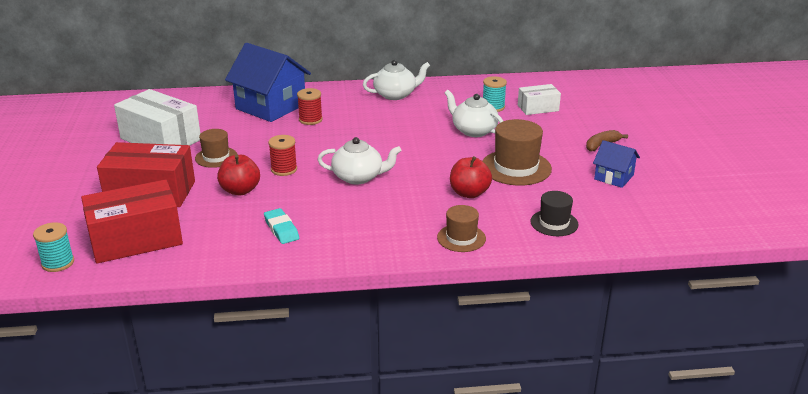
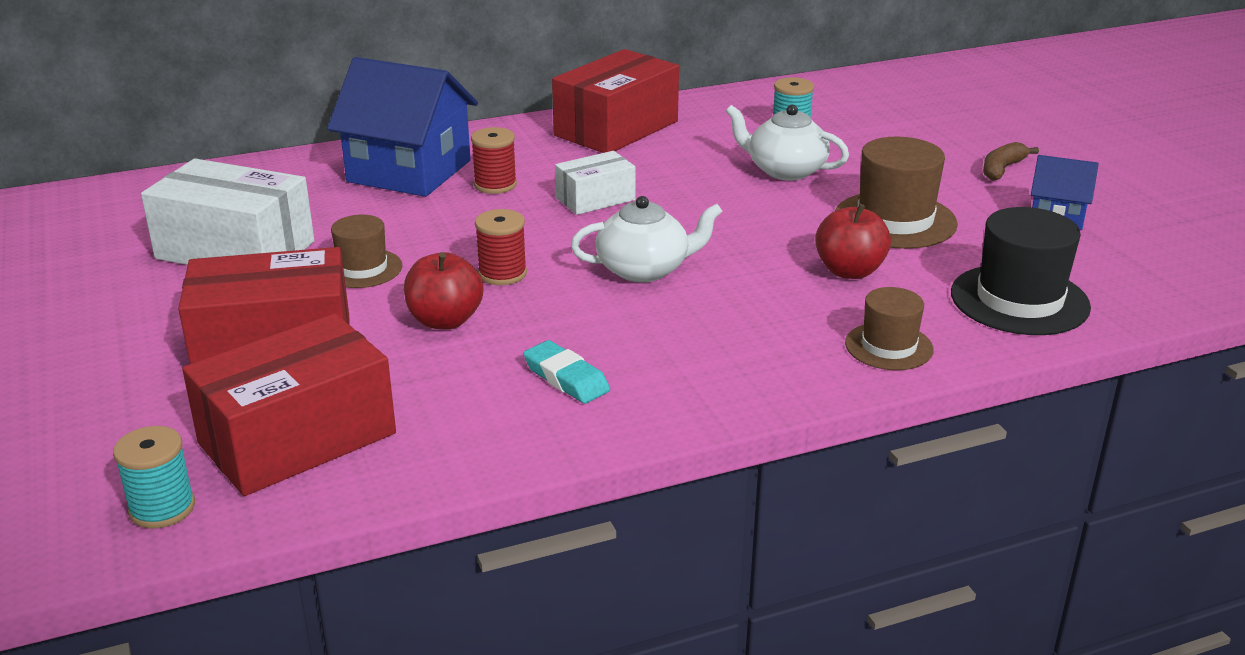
camera: 15 degrees left, 0 degrees up
white teapot [363,60,430,100] -> red box [552,49,679,153]
white box [518,84,561,115] -> white box moved to [555,151,636,215]
black hat [530,191,579,236] -> black hat [951,207,1091,335], size x1.65

